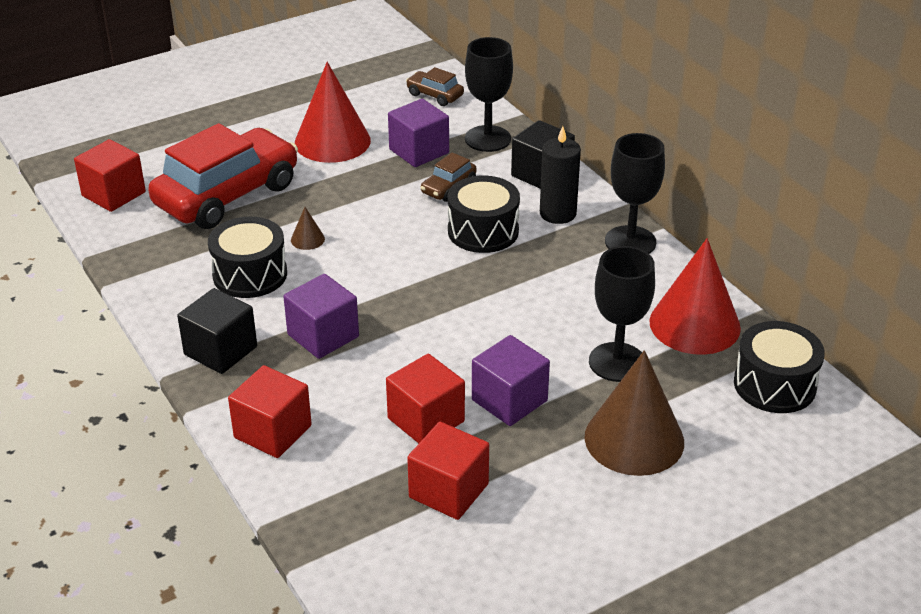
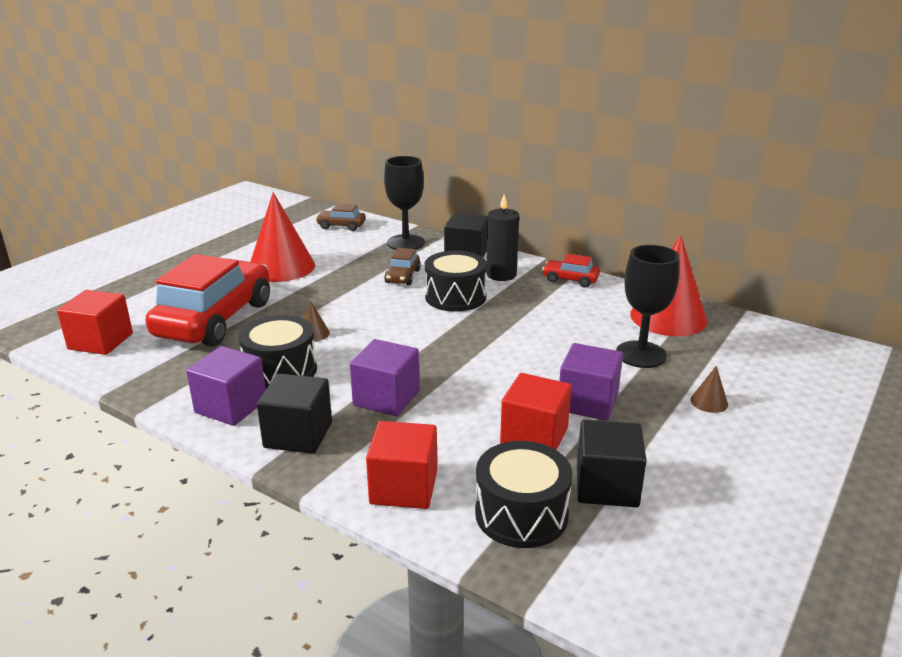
camera: 25 degrees left, 10 degrees down
purple cube [388,99,449,167] -> purple cube moved to [186,346,266,426]
red cube [407,422,489,520] -> black cube [577,420,647,507]
brown cone [585,350,684,476] -> brown cone [691,366,728,413], size x0.41
black goblet [605,133,665,254] -> red car [542,254,600,288]
black drum [734,321,825,413] -> black drum moved to [475,441,572,548]

